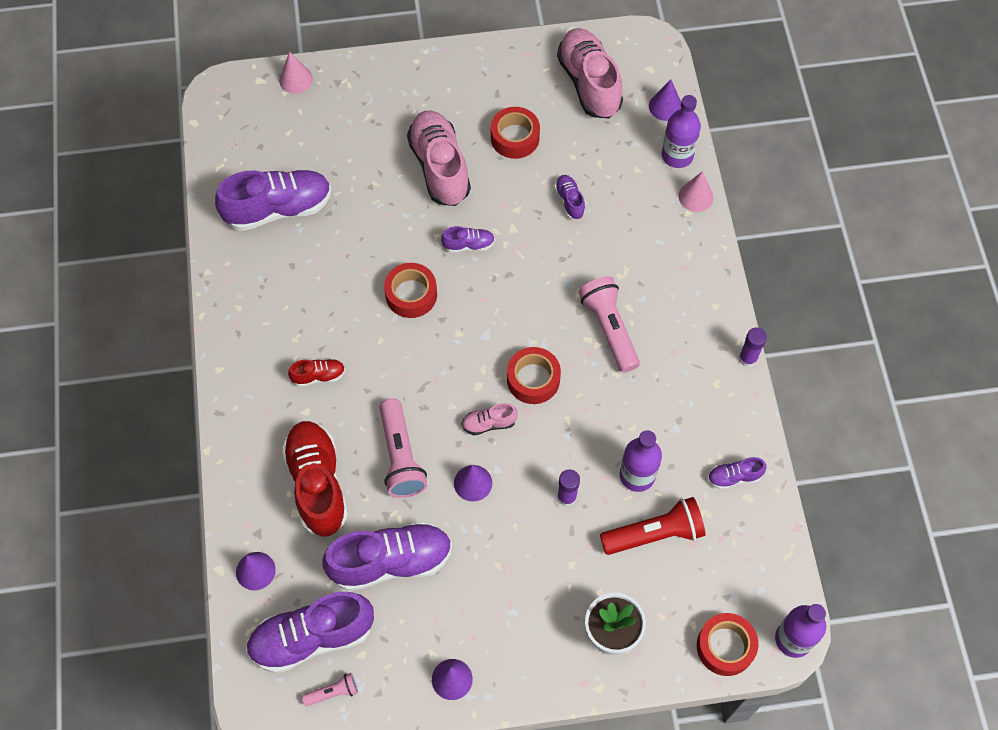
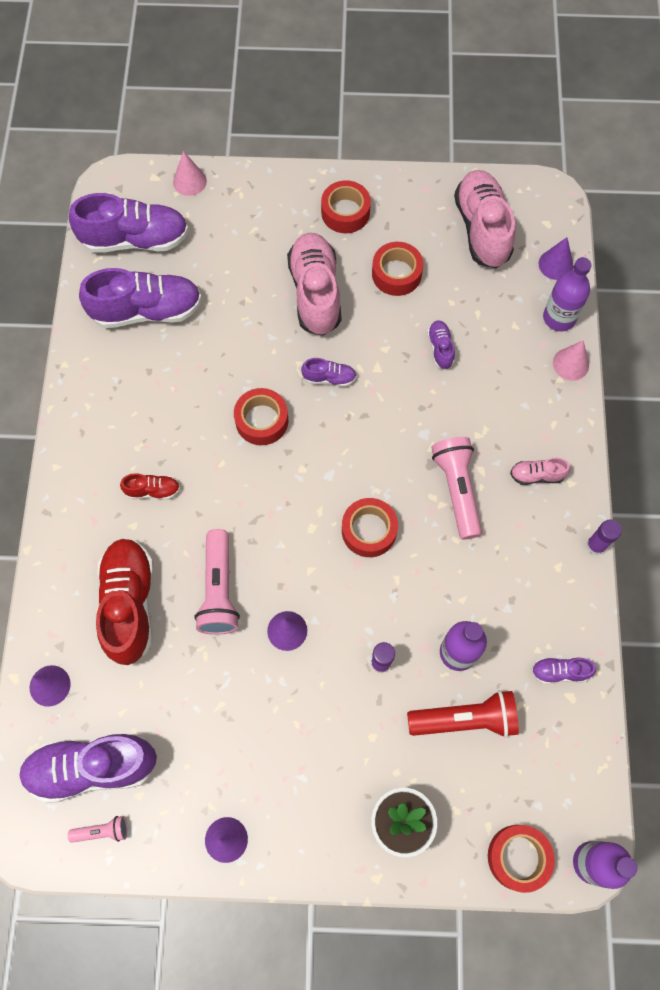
camera: 10 degrees right, 5 degrees up
purple shoe [322,521,452,591] -> purple shoe moved to [69,193,189,253]
pink shoe [461,403,518,435] -> pink shoe moved to [510,457,570,485]
none -> red tape [321,180,371,233]

